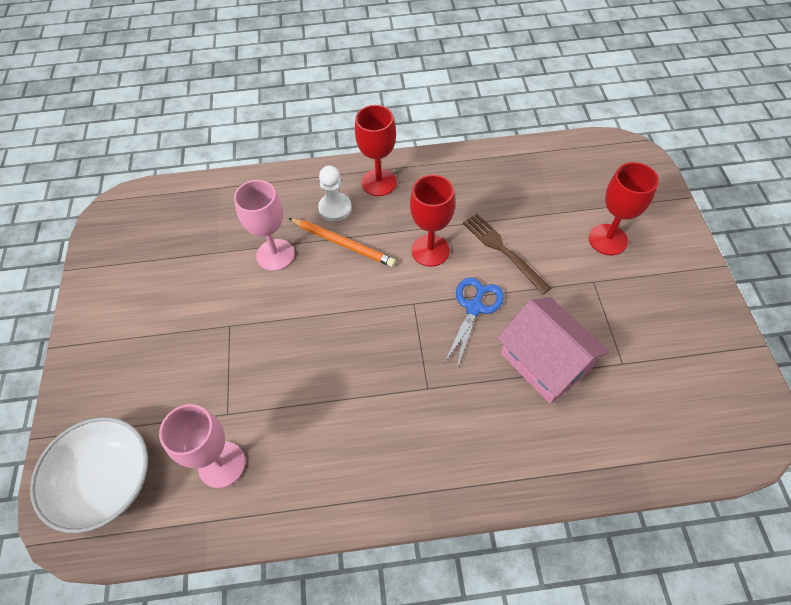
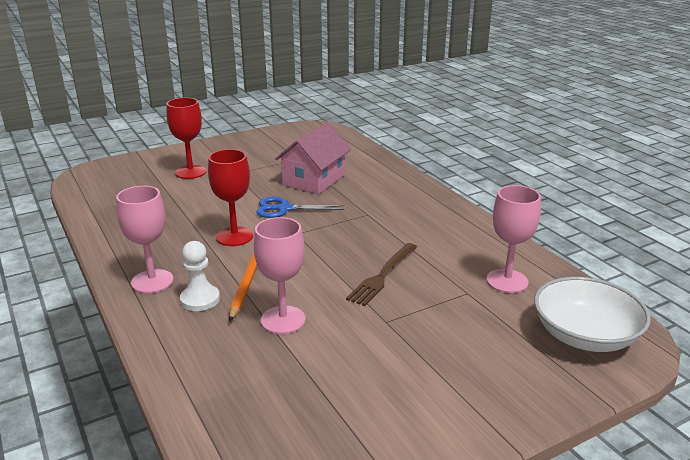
camera: 115 degrees left, 30 degrees down
red goblet [355,105,397,196] -> pink goblet [116,186,174,293]
brown fork [463,213,551,294] -> brown fork moved to [346,243,417,306]

